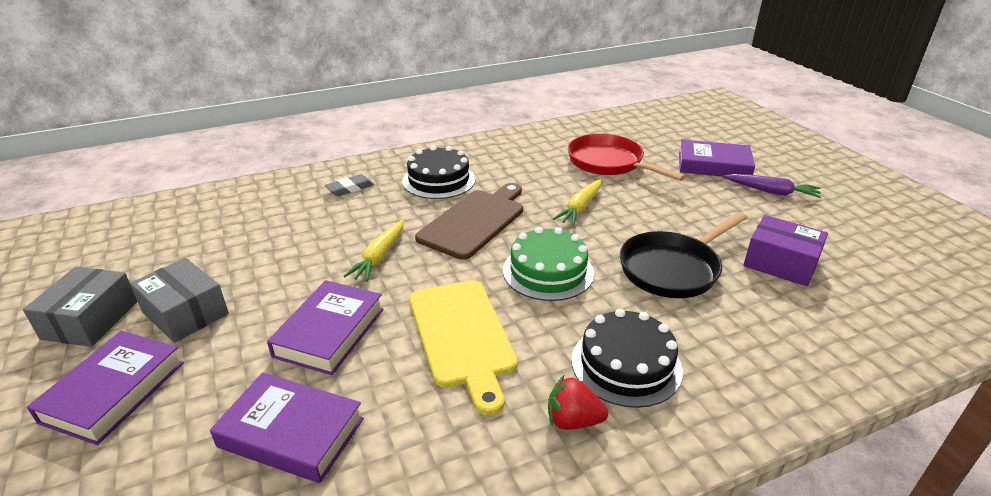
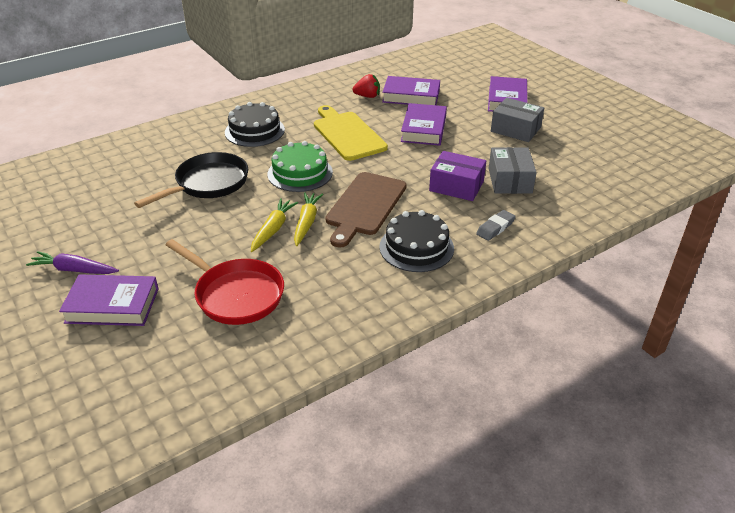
camera: 170 degrees right, 5 degrees up
grey box [23,267,138,347] -> grey box moved to [489,147,537,194]
yellow carrot [344,219,404,282] -> yellow carrot moved to [294,192,323,246]
red strawberry [548,375,608,430] -> red strawberry moved to [352,74,380,98]
purple box [743,215,828,286] -> purple box moved to [429,151,486,201]

